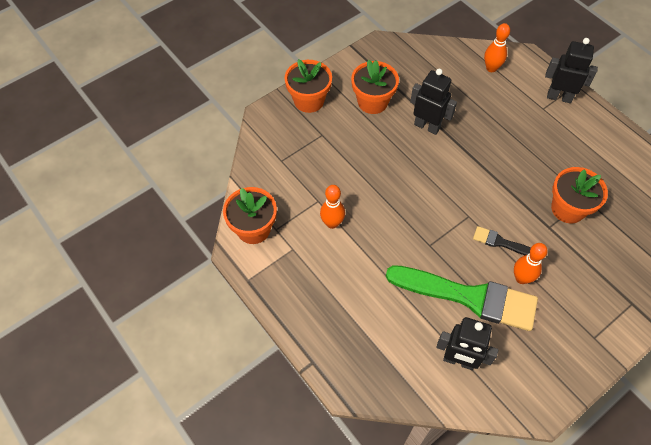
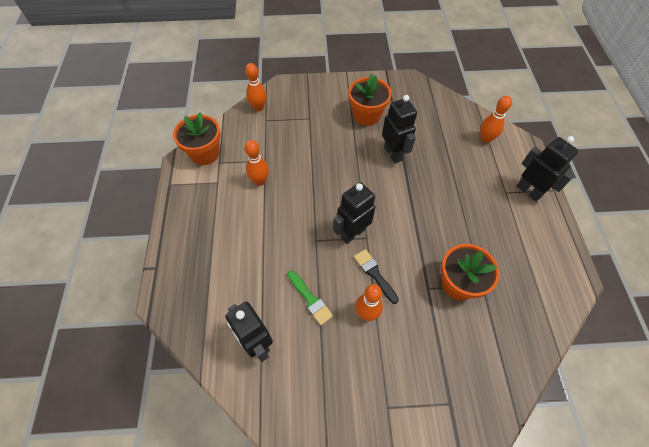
camera: 35 degrees right, 0 degrees up
orange flower pot [285,59,332,113] -> none
green brush [386,265,538,331] -> green brush [288,271,333,325], size x0.44
none -> orange bowling pin [245,63,267,111]
none -> black robot [333,182,376,244]

